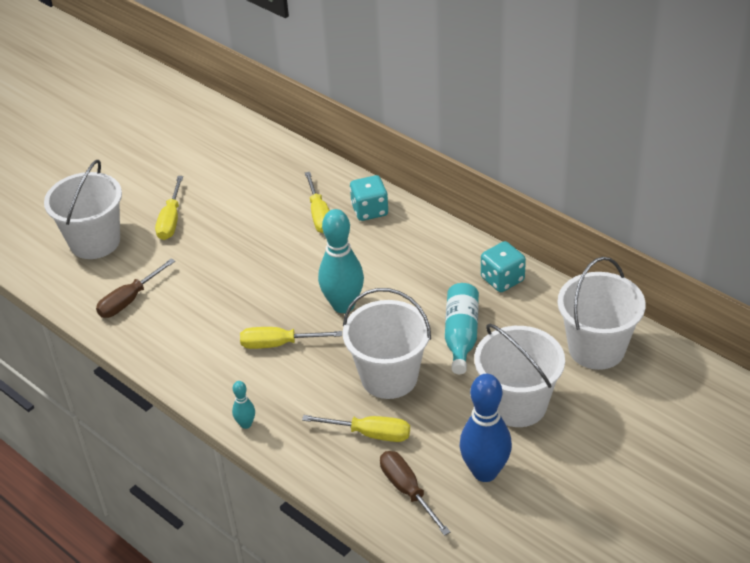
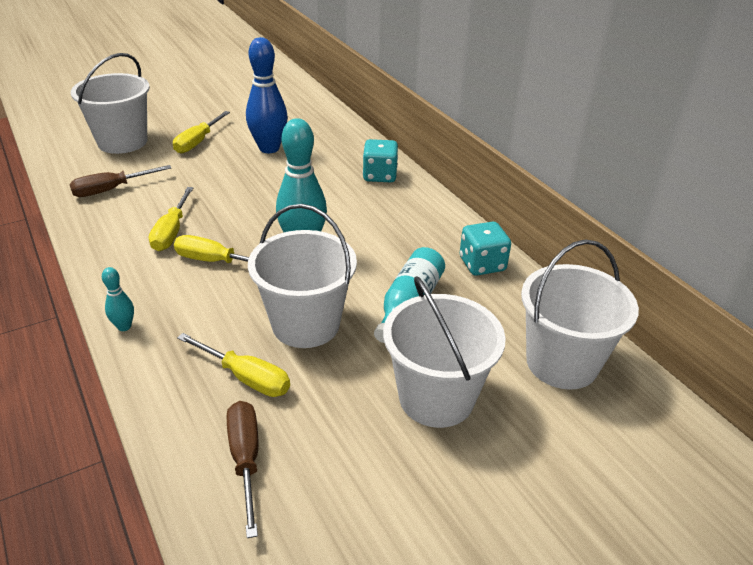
camera: 15 degrees right, 5 degrees down
yellow screwdriver [305,172,330,233] -> yellow screwdriver moved to [149,187,193,251]
blue bowling pin [460,374,512,482] -> blue bowling pin moved to [246,37,288,153]

